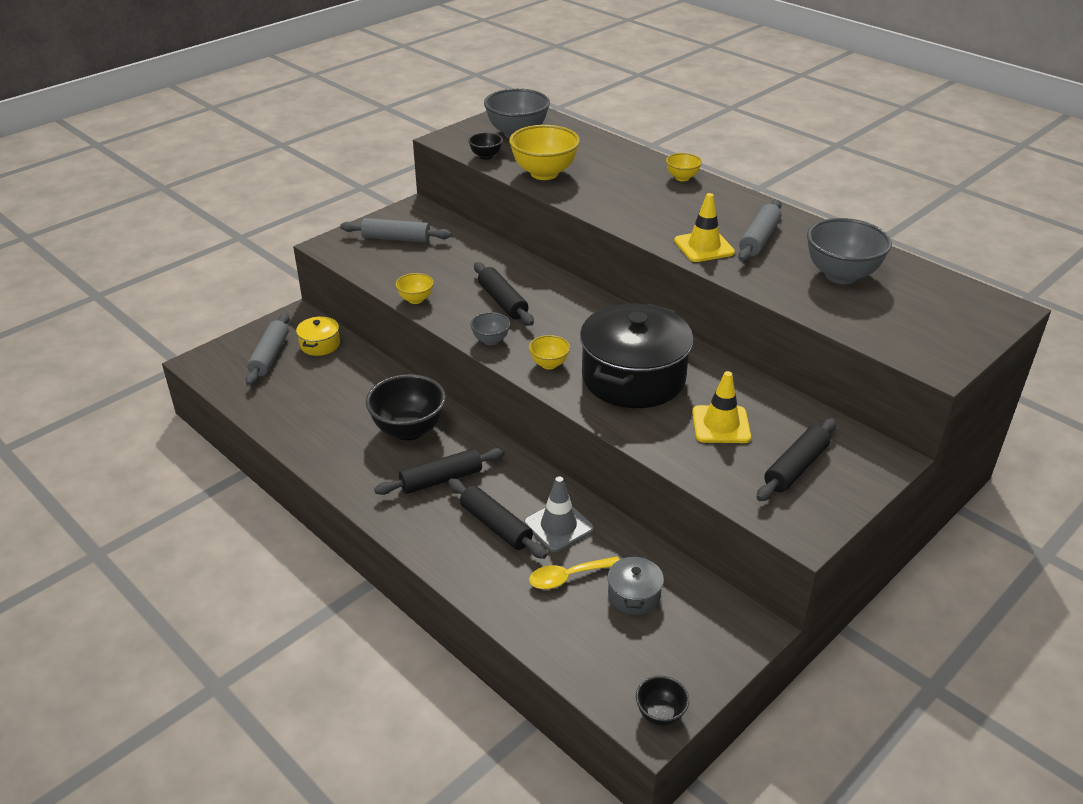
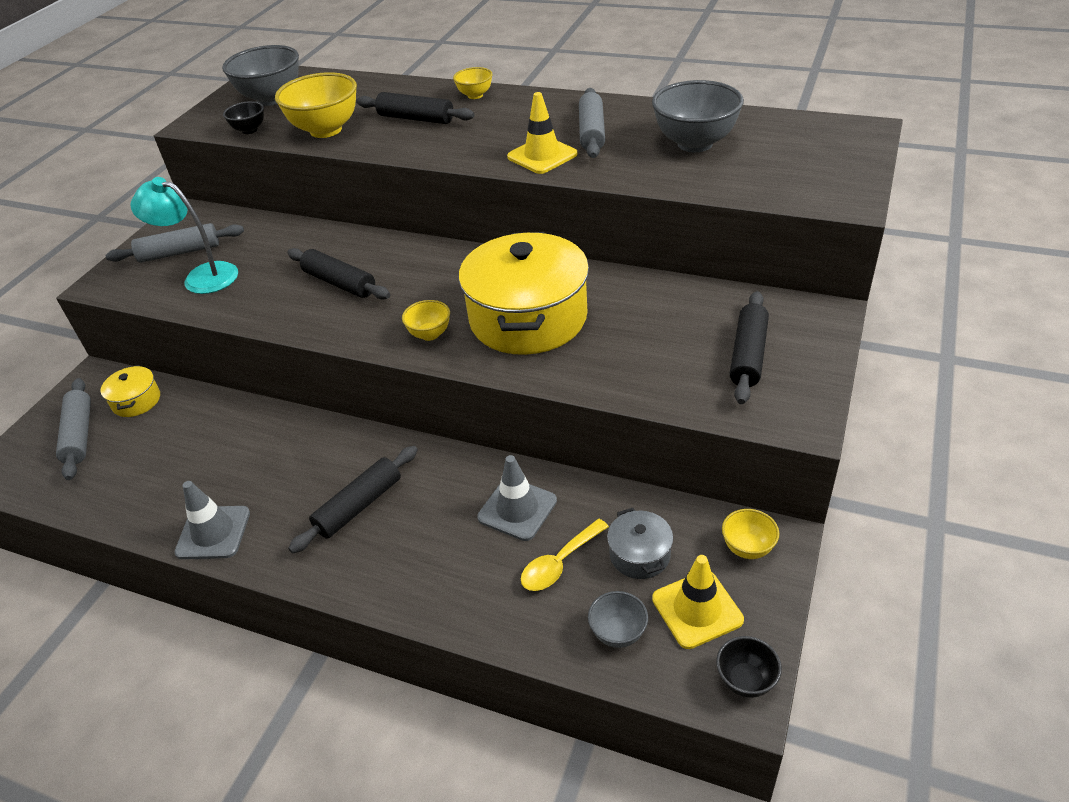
camera: 20 degrees left, 5 degrees up
black bowl [366,374,446,441] -> none
yellow bowl [396,273,434,304] -> yellow bowl moved to [722,509,779,559]
black rolling pin [448,478,547,559] -> black rolling pin moved to [357,92,474,124]
grey bowl [470,312,510,345] -> grey bowl moved to [588,591,648,648]
black pot [580,304,693,408] -> yellow pot [459,232,589,355]
yellow traffic cone [692,371,751,443] -> yellow traffic cone moved to [652,555,744,649]
none -> turquoise lamp [130,177,238,294]
none -> grey traffic cone [174,481,250,559]

